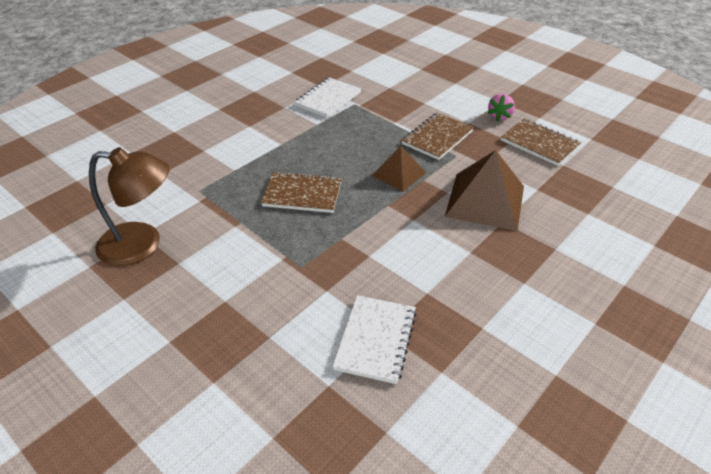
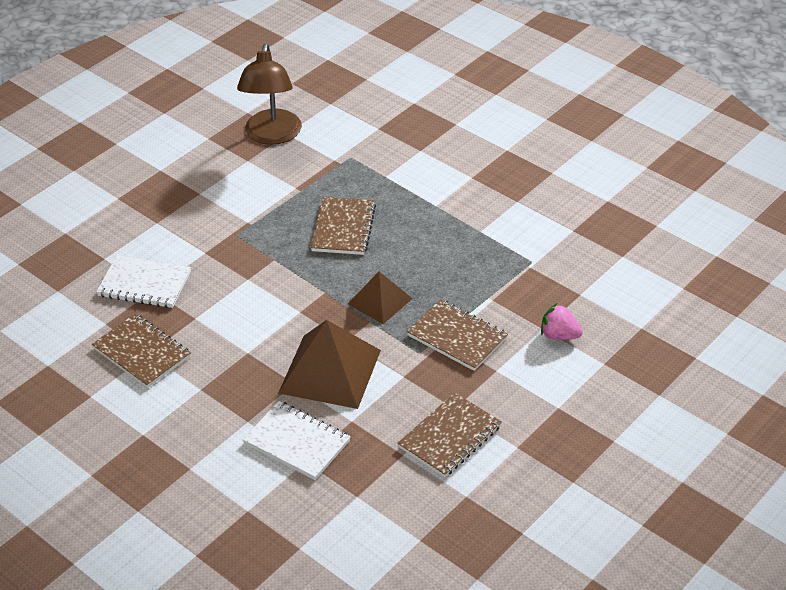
camera: 90 degrees right, 0 degrees up
white notebook [294,77,361,118] -> white notebook moved to [243,401,351,480]
pink strawberry [487,94,515,122] -> pink strawberry moved to [541,303,583,340]
none -> brown notebook [92,313,191,388]

